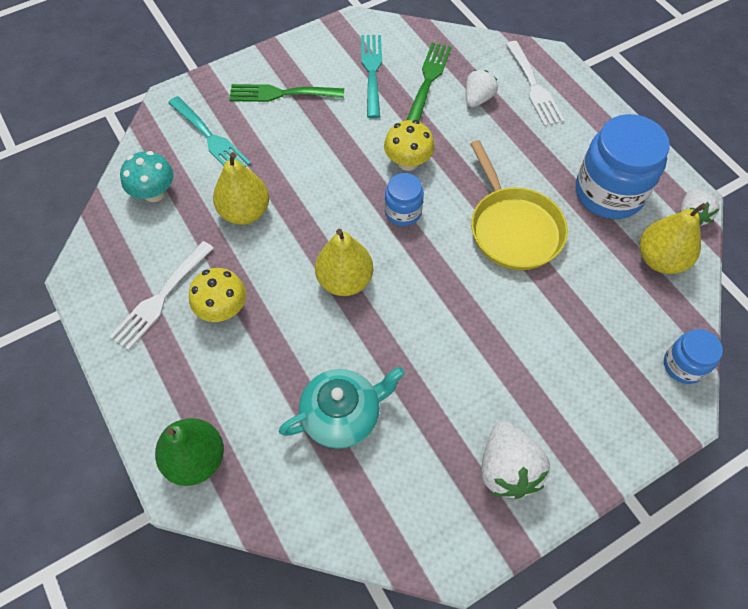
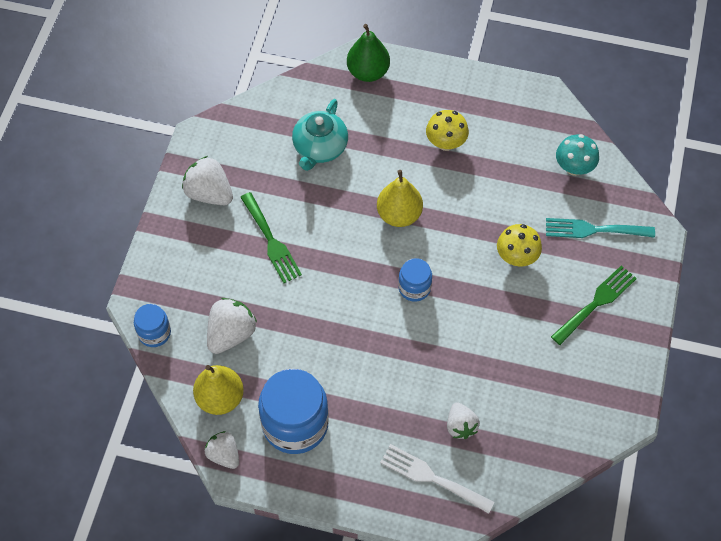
camera: 135 degrees right, 0 degrees up
white fork [109,241,214,350] -> none
yellow pear [213,152,269,225] -> none
turquoise fork [361,35,382,118] -> none
yellow mushroom [384,120,435,171] -> yellow mushroom moved to [497,224,542,266]
green fork [407,43,451,122] -> green fork moved to [240,192,302,283]
yellow pan [470,140,568,270] -> none
none -> white strawberry [207,298,257,354]

